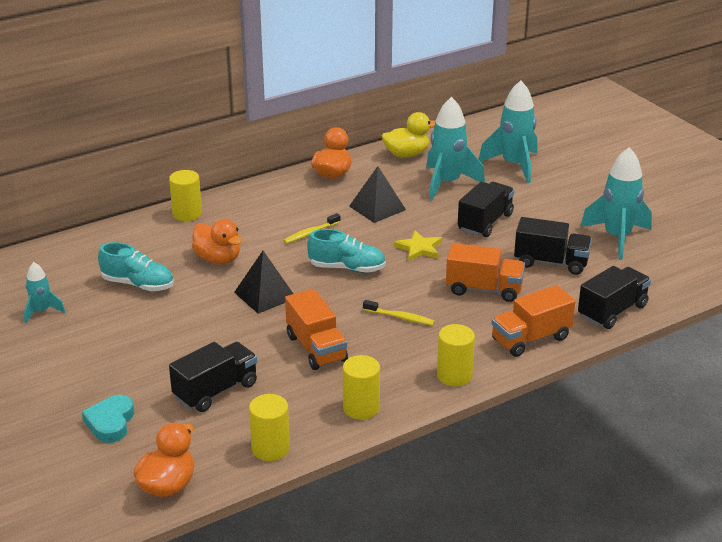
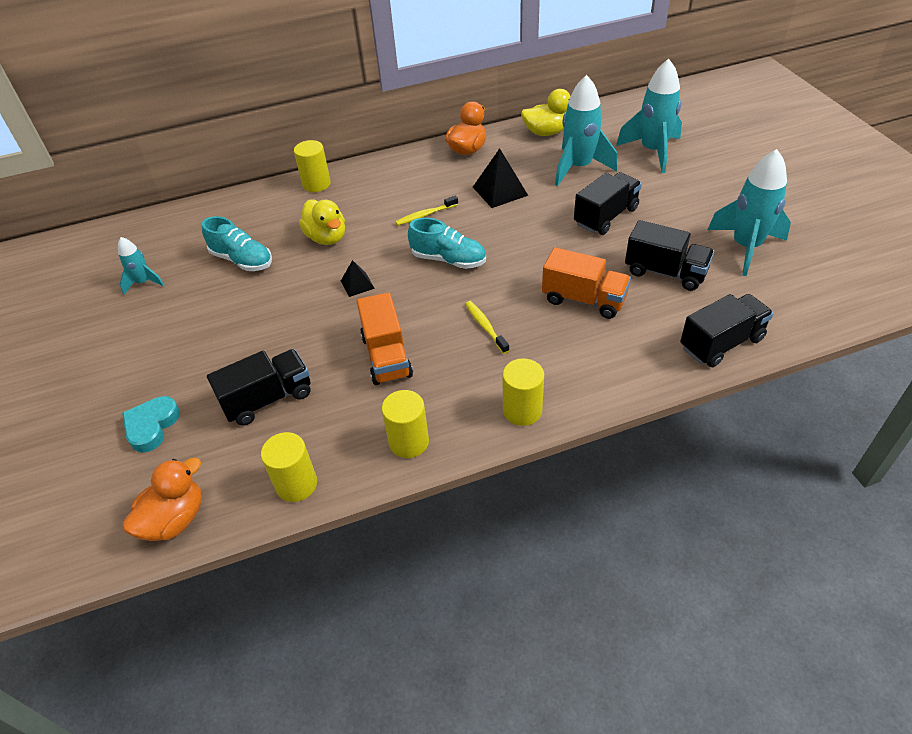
camera: 15 degrees right, 15 degrees up
orange duck [192,219,242,264] -> yellow duck [299,200,345,245]
black pyramid [234,251,293,314] -> black pyramid [341,260,375,297], size x0.58
yellow toothbrush [363,300,435,326] -> yellow toothbrush turned 150 degrees counterclockwise [465,301,509,354]
yellow star [394,231,442,261] -> none
orange truck [491,285,576,357] -> none

